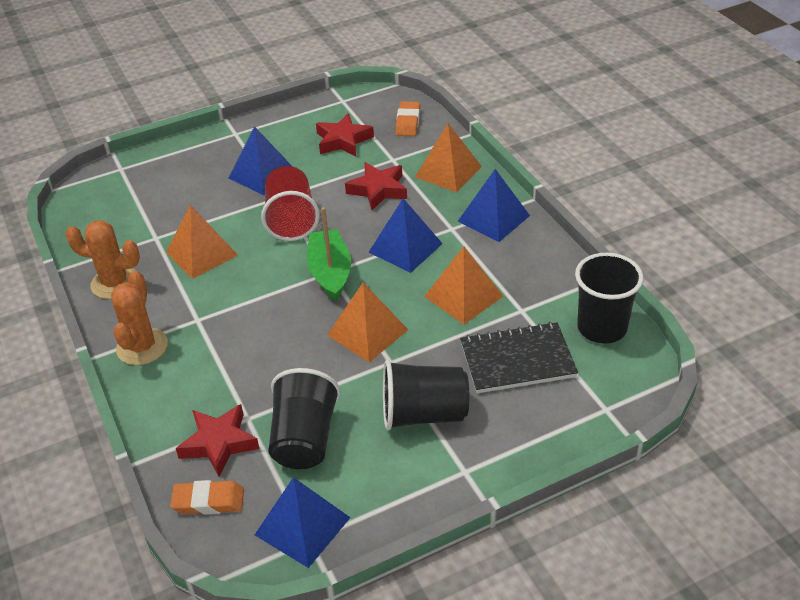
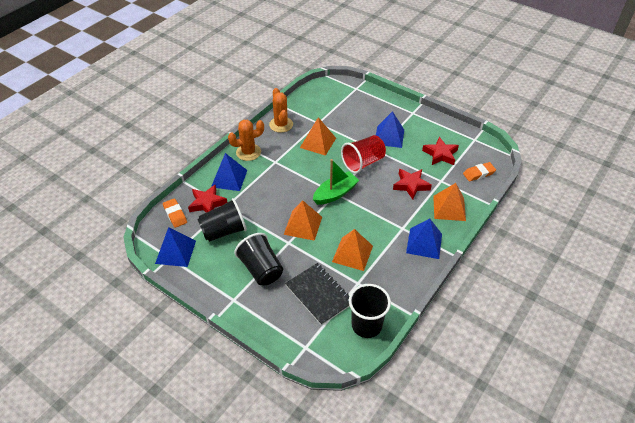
camera: 60 degrees right, 5 degrees up
blue pyramid [369,198,443,273] -> blue pyramid moved to [211,153,247,191]

